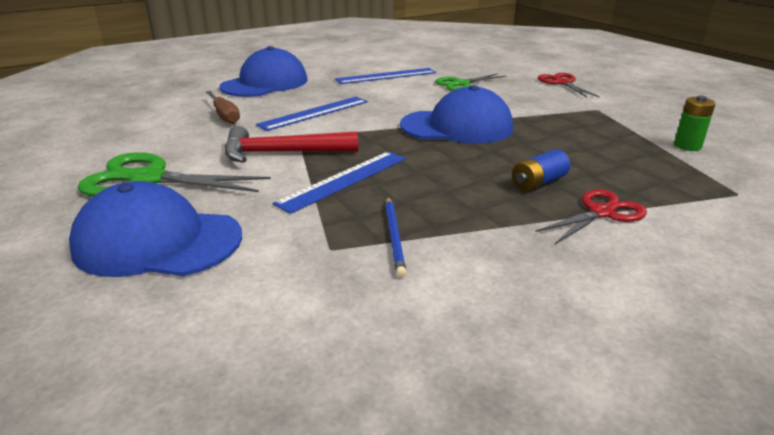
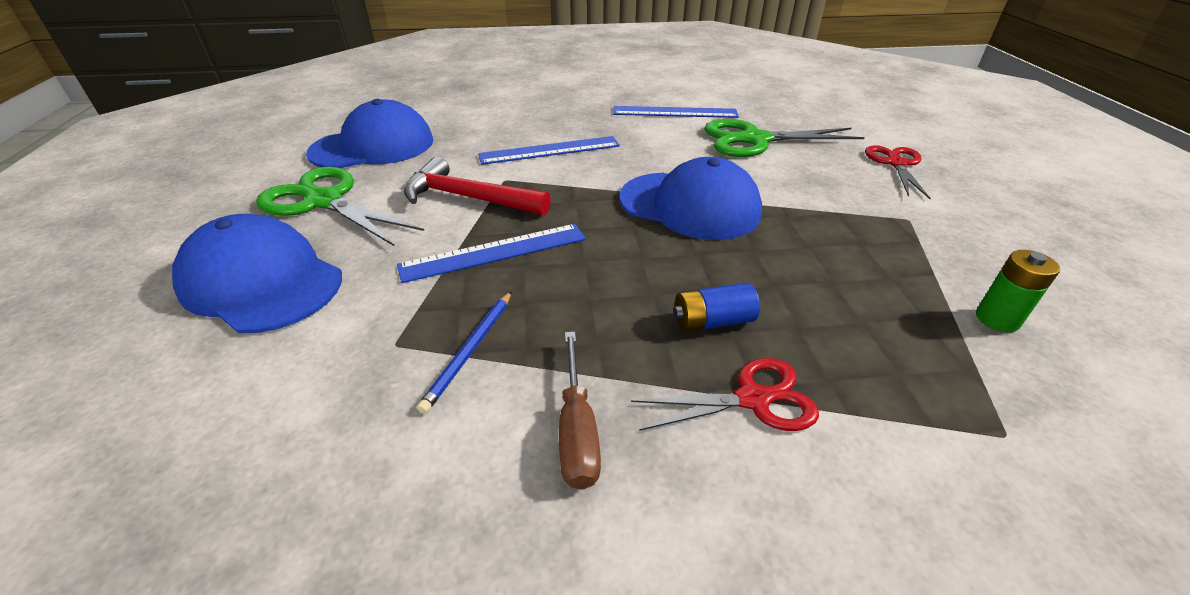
camera: 25 degrees right, 10 degrees up
brown screwdriver [206,91,240,124] -> brown screwdriver moved to [559,332,601,490]
blue cap [219,46,308,97] -> blue cap moved to [306,99,434,168]
green scissors [435,73,506,91] -> green scissors [704,119,865,157], size x1.59

